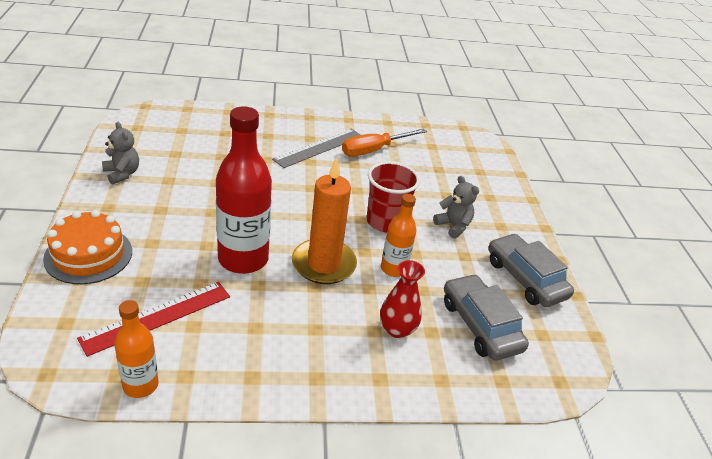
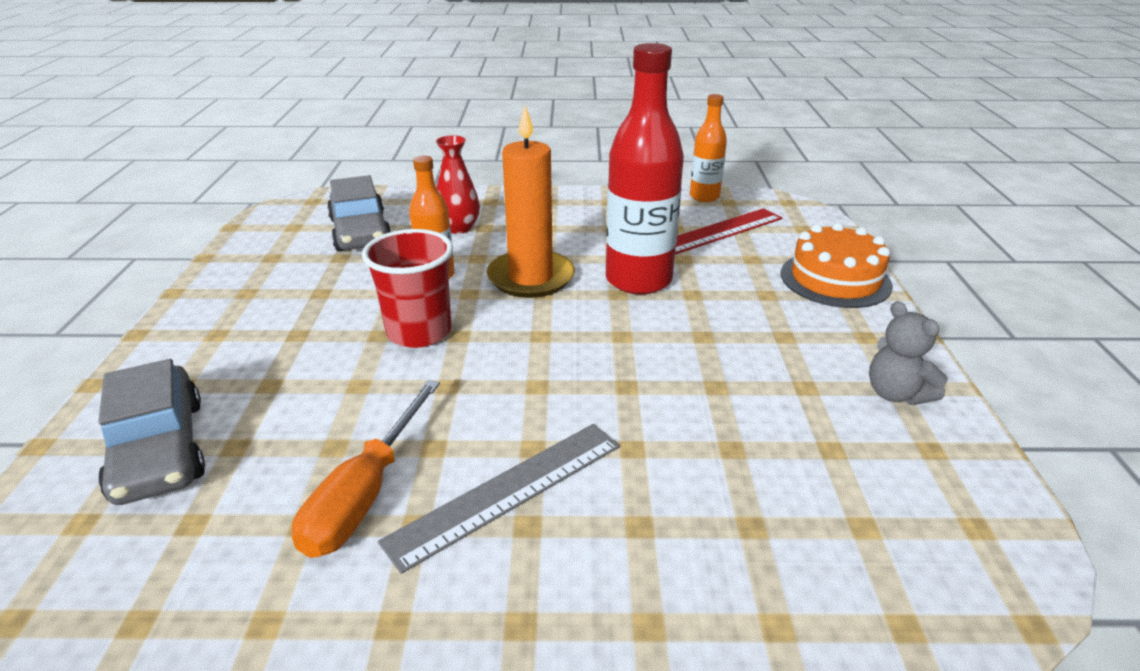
camera: 170 degrees left, 5 degrees down
orange screwdriver [342,128,427,156] -> orange screwdriver turned 135 degrees clockwise [292,380,440,558]
grey teddy bear [433,176,479,239] -> none
grey car [488,233,574,307] -> grey car moved to [98,359,205,505]

